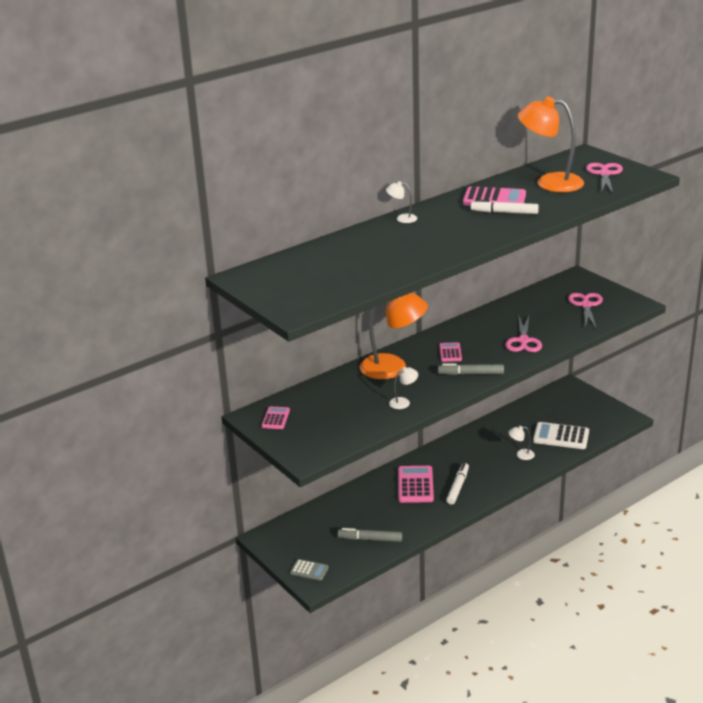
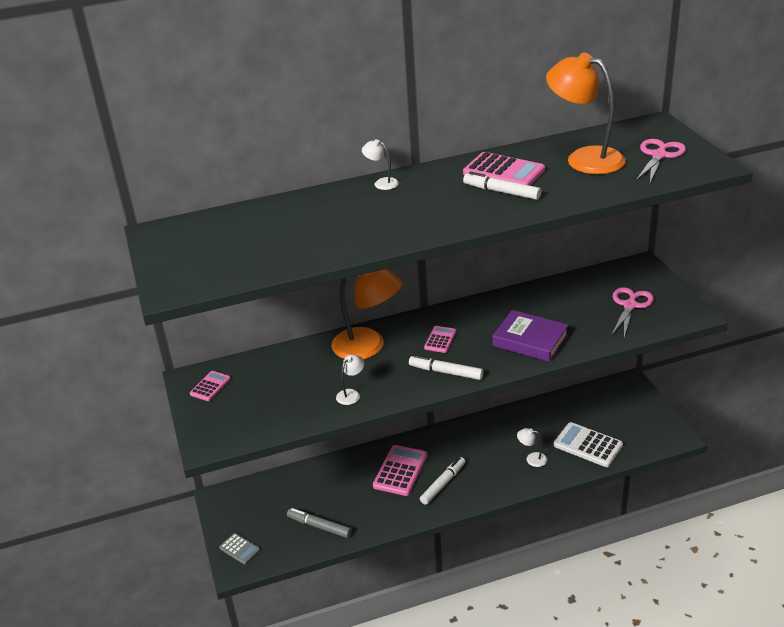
camera: 20 degrees right, 5 degrees up
white lamp [389,367,418,409] -> white lamp turned 45 degrees counterclockwise [336,355,364,405]
grey marker [438,363,504,375] -> white marker [409,355,483,380]
pink scissors [505,316,542,352] -> purple book [492,310,569,362]

